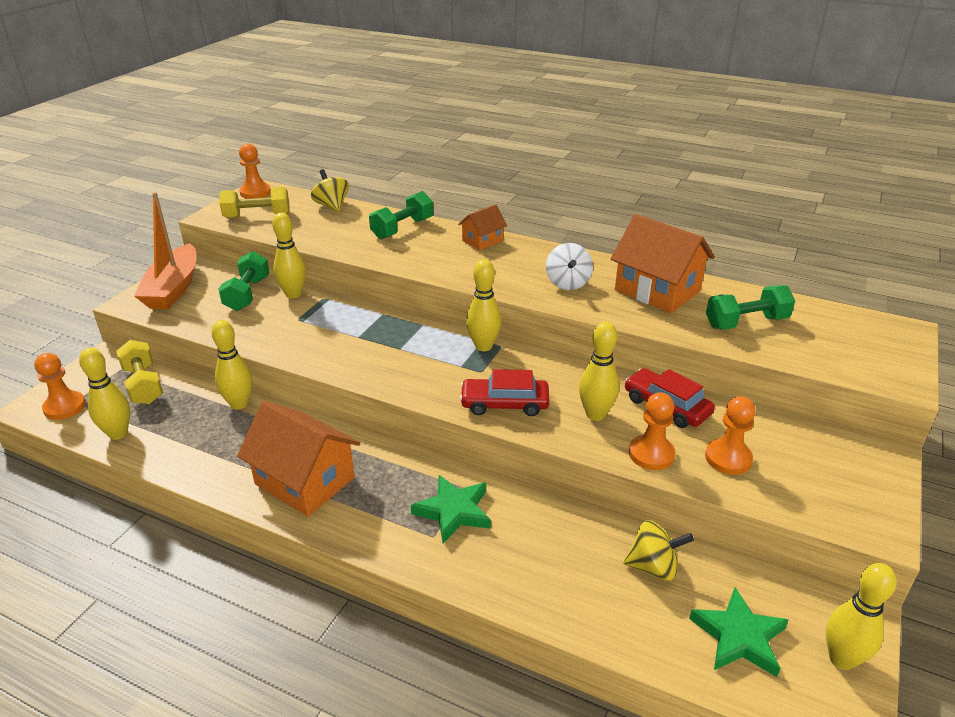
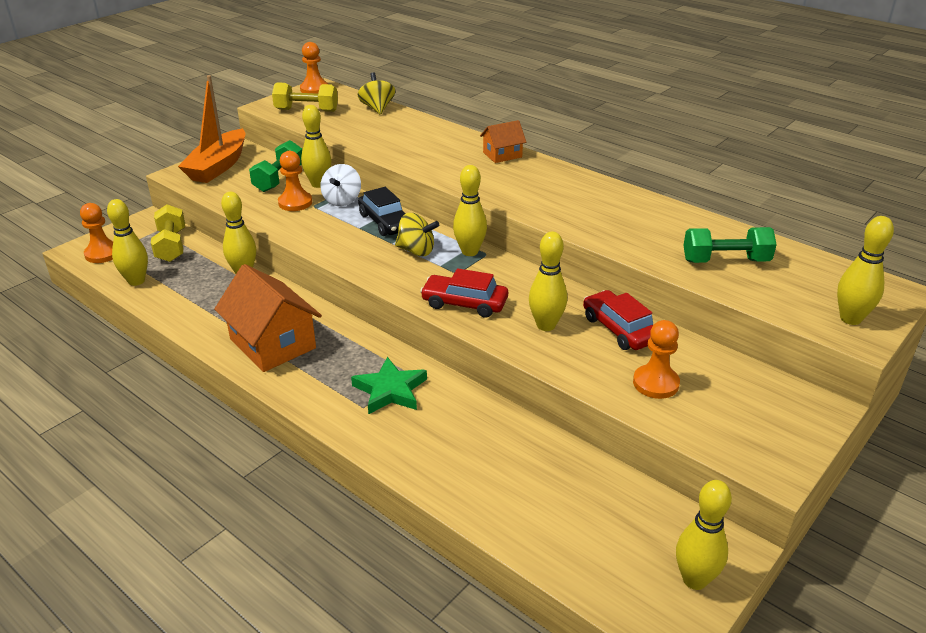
camera: 15 degrees right, 0 degrees up
green dumbbell [369,191,433,239] -> none
white spinning top [546,243,593,290] -> white spinning top moved to [320,164,361,206]
orange house [611,214,715,313] -> none
yellow spinning top [623,520,694,581] -> yellow spinning top moved to [395,213,439,256]
orange pawn [629,392,676,470] -> orange pawn moved to [278,151,312,211]
green star [689,587,789,677] -> none
none -> black car [358,187,406,236]
none -> yellow bowling pin [837,216,894,325]

